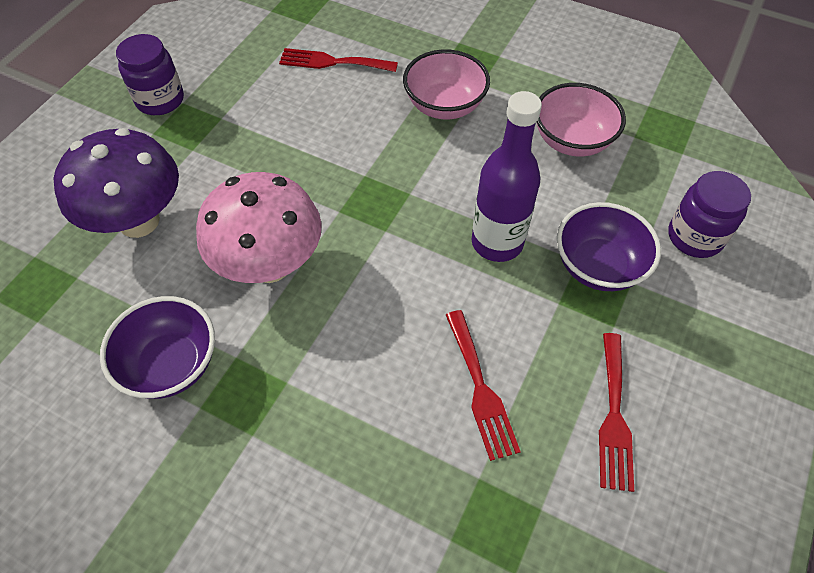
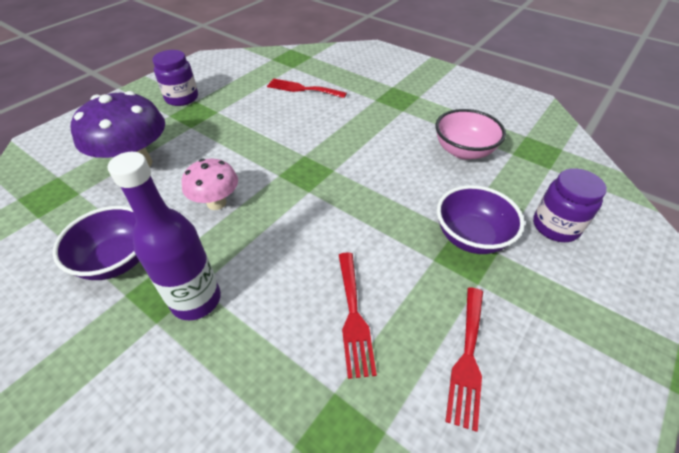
camera: 10 degrees right, 10 degrees down
pink mushroom [196,172,322,283] -> pink mushroom [182,158,238,210], size x0.60
pink bowl [403,49,490,119] -> none
purple bottle [472,91,542,262] -> purple bottle moved to [108,152,221,321]

